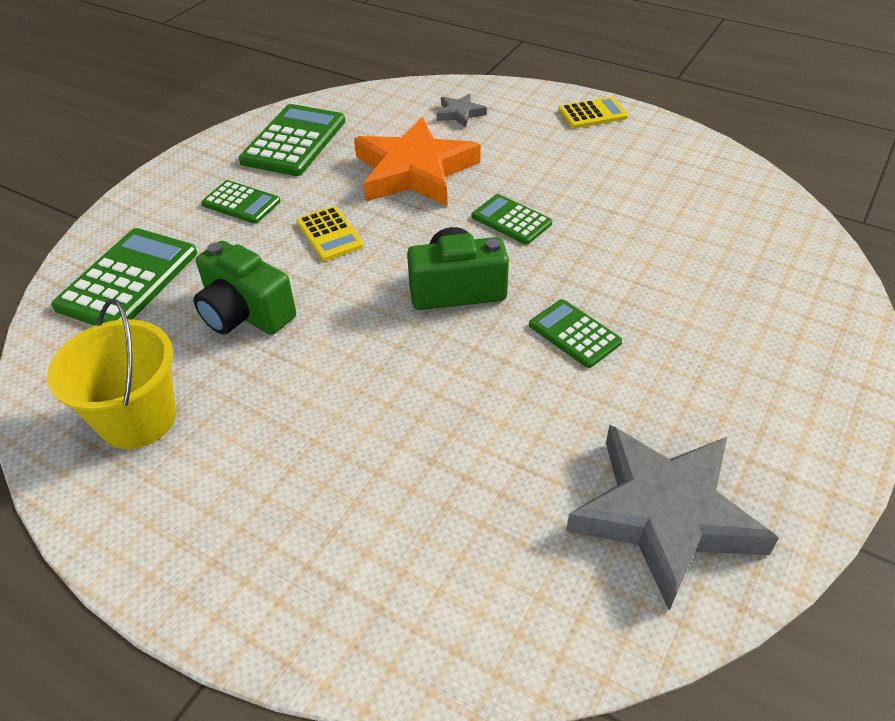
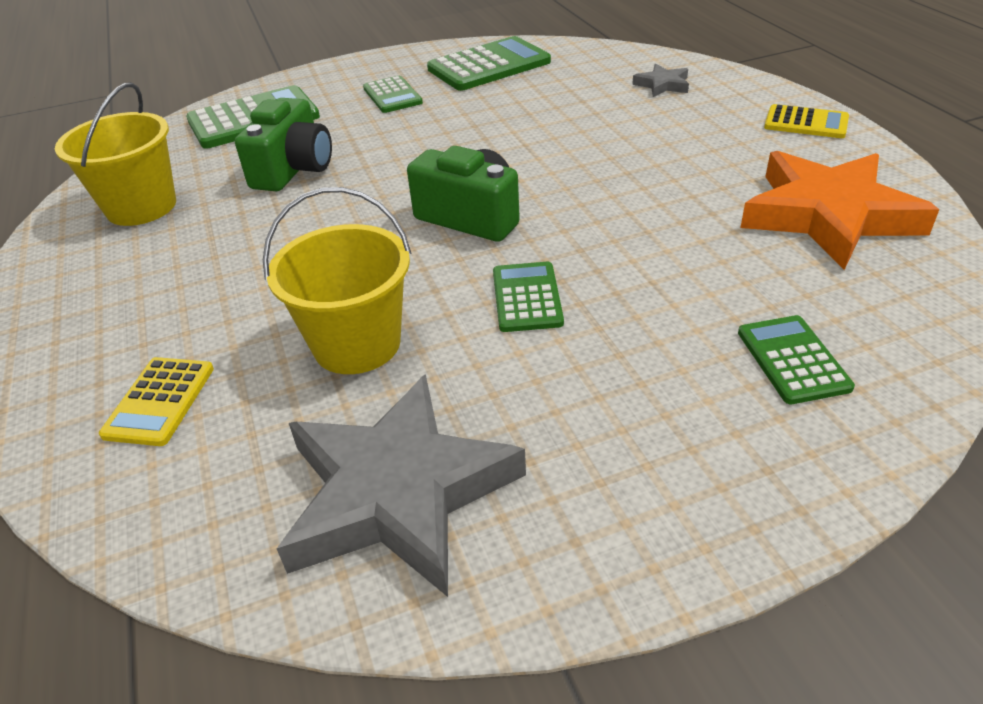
camera: 40 degrees right, 5 degrees down
green camera [194,241,296,335] -> green camera turned 150 degrees counterclockwise [235,98,332,191]
yellow calculator [296,206,364,261] -> yellow calculator moved to [99,357,214,446]
orange star [354,117,481,206] -> orange star moved to [740,151,939,270]
green calculator [472,194,552,245] -> green calculator moved to [738,315,855,404]
none -> yellow bucket [263,187,412,374]

